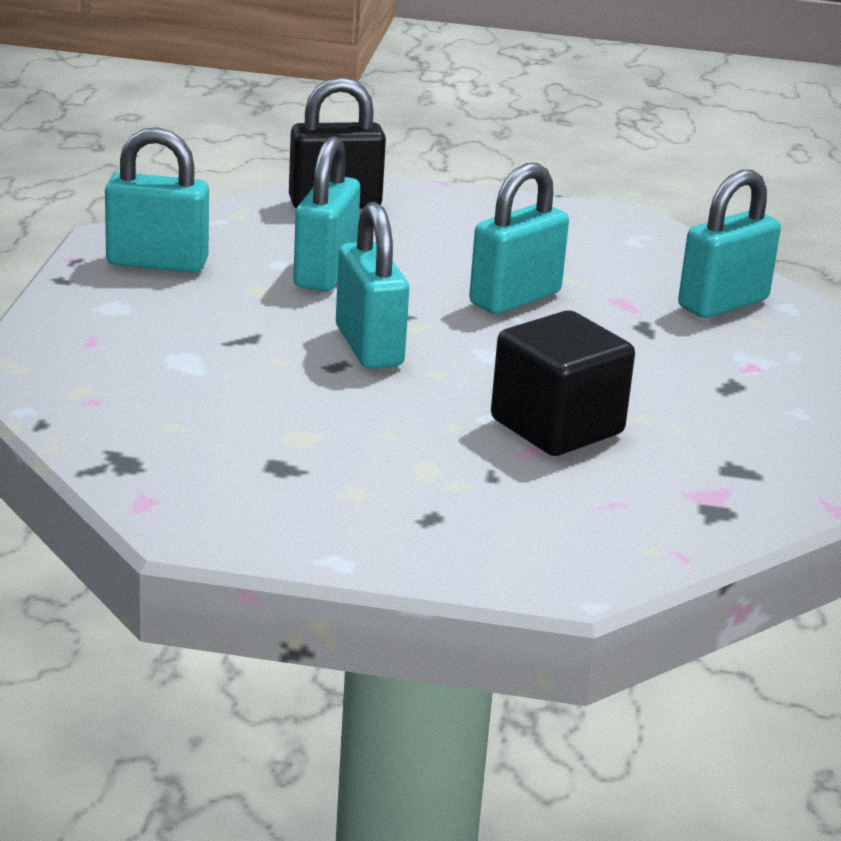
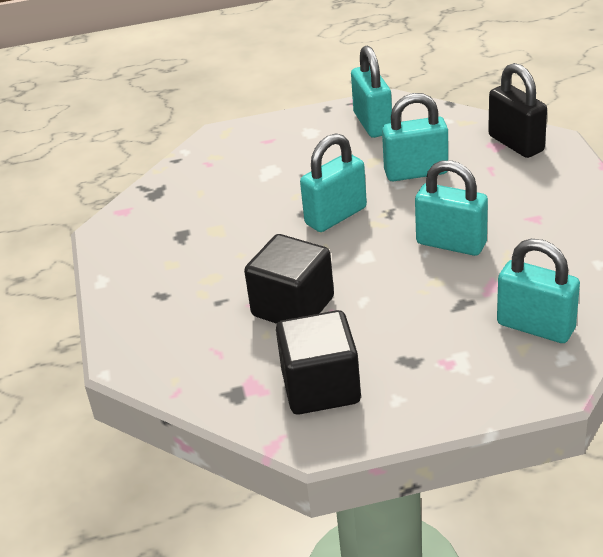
camera: 75 degrees right, 10 degrees up
none -> black cube [276,310,361,414]

